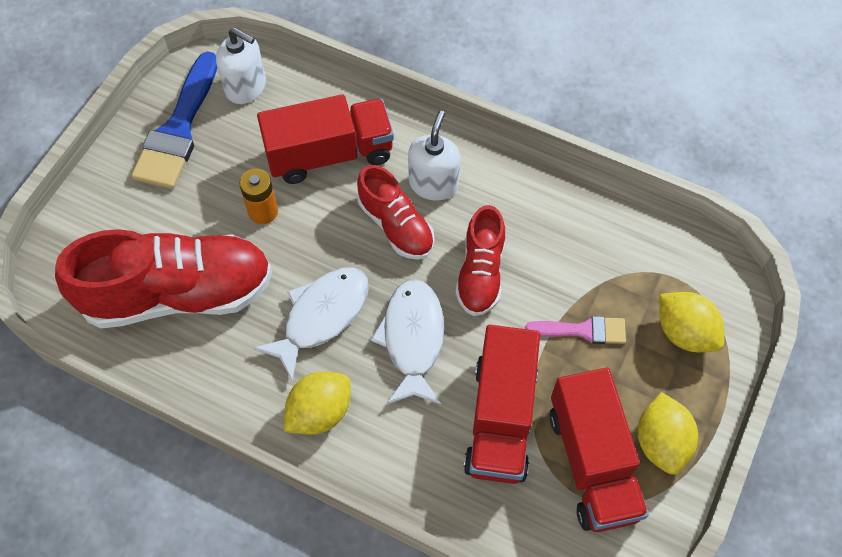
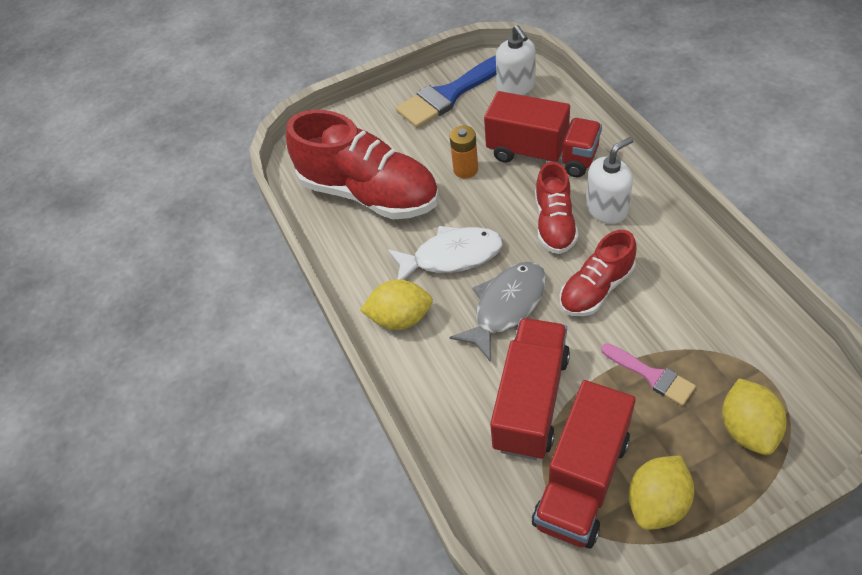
camera: 45 degrees right, 10 degrees down
white fish [370,279,444,405] -> grey fish [450,262,546,362]
red truck [464,325,540,484] -> red truck turned 150 degrees clockwise [490,318,570,460]

